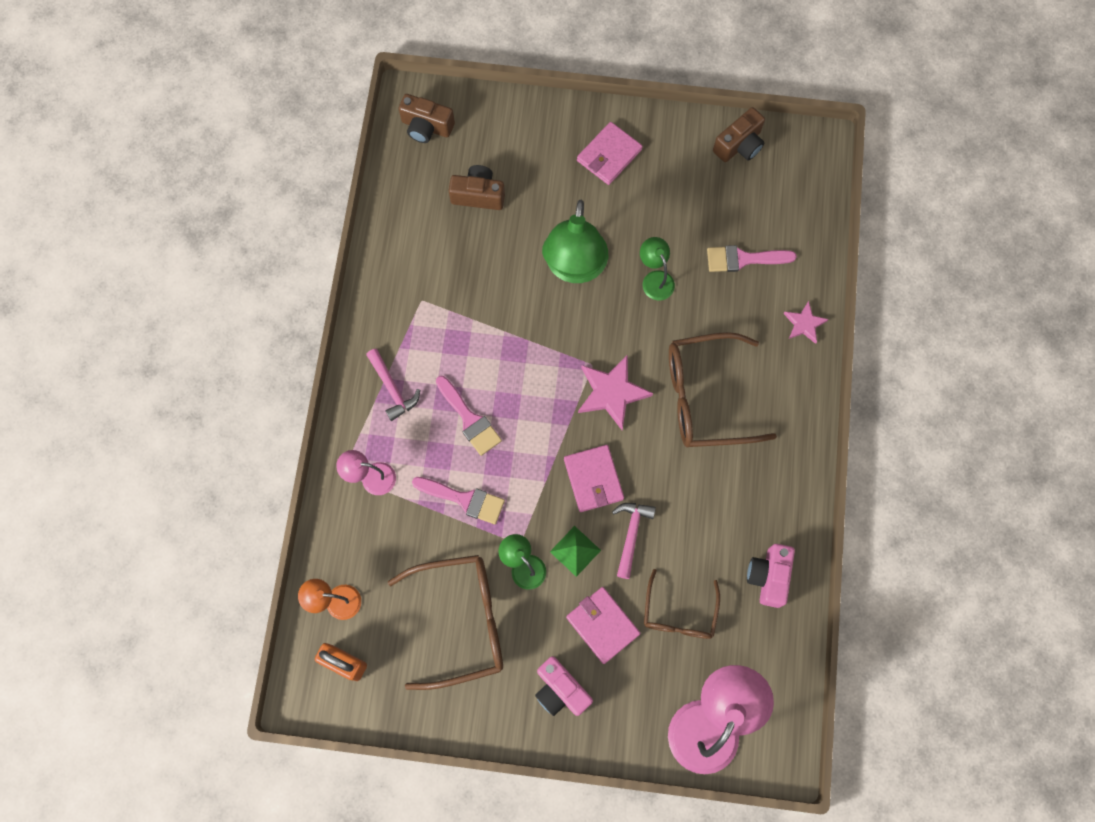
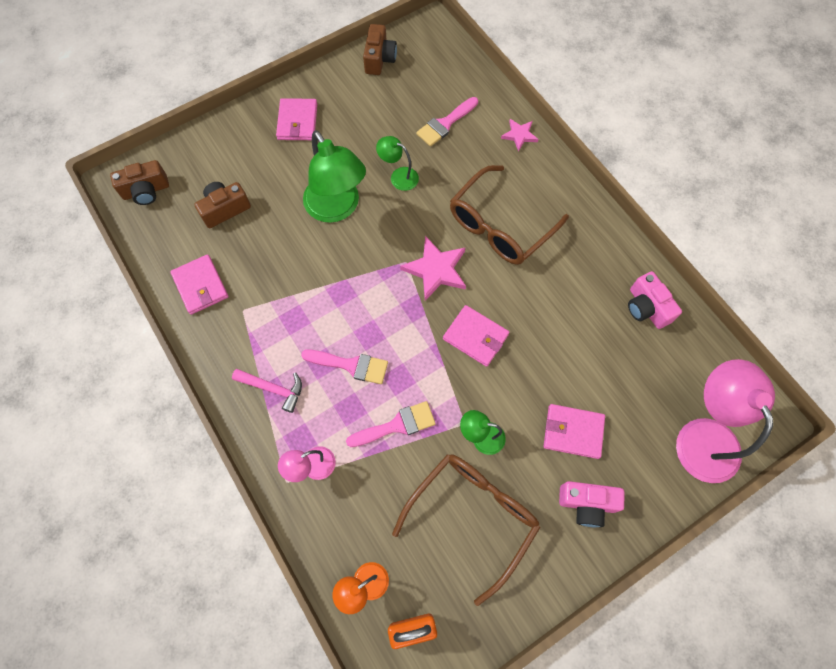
camera: 40 degrees left, 5 degrees down
green pyramid [550,526,601,577] -> none
pink hammer [612,503,656,579] -> none
brown glasses [644,569,720,639] -> none
none -> pink wallet [170,254,229,315]

